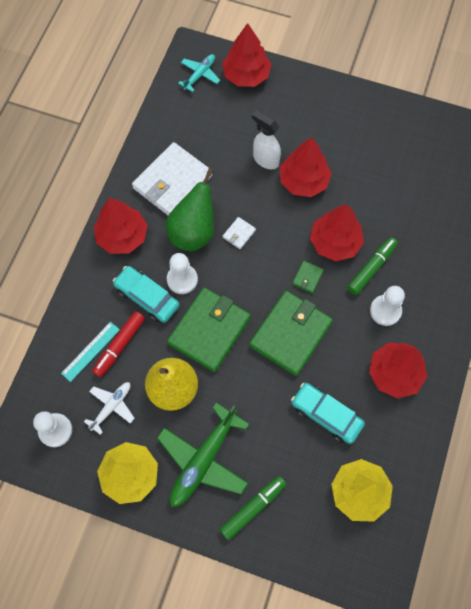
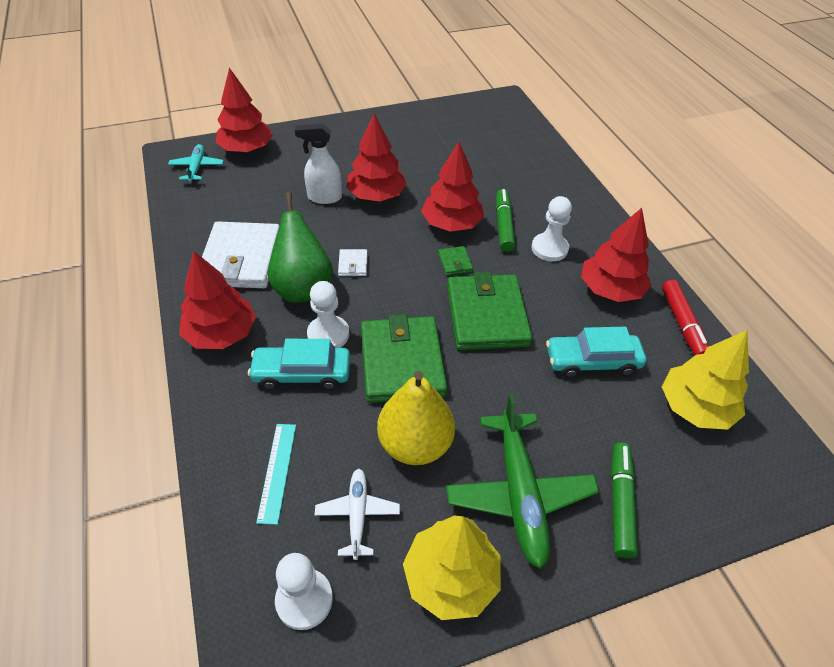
camera: 40 degrees left, 20 degrees down
red marker [92,311,145,377] -> red marker moved to [662,280,709,355]

